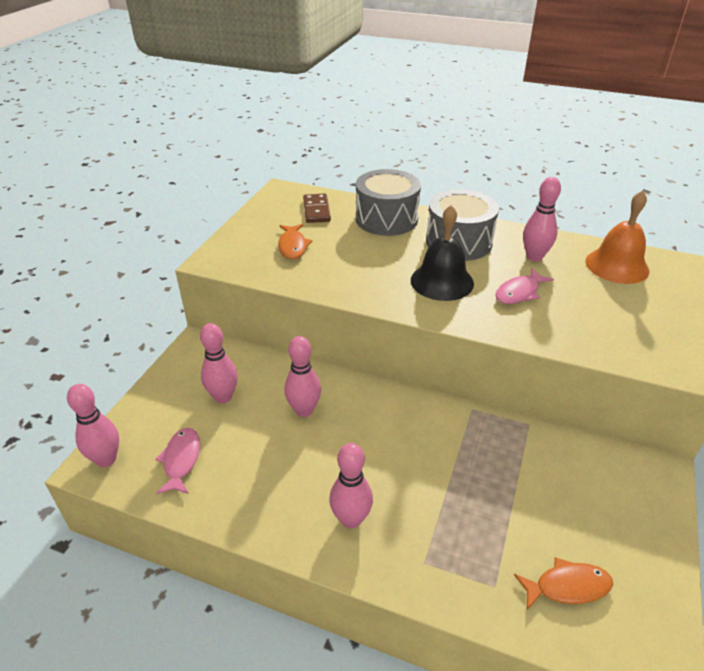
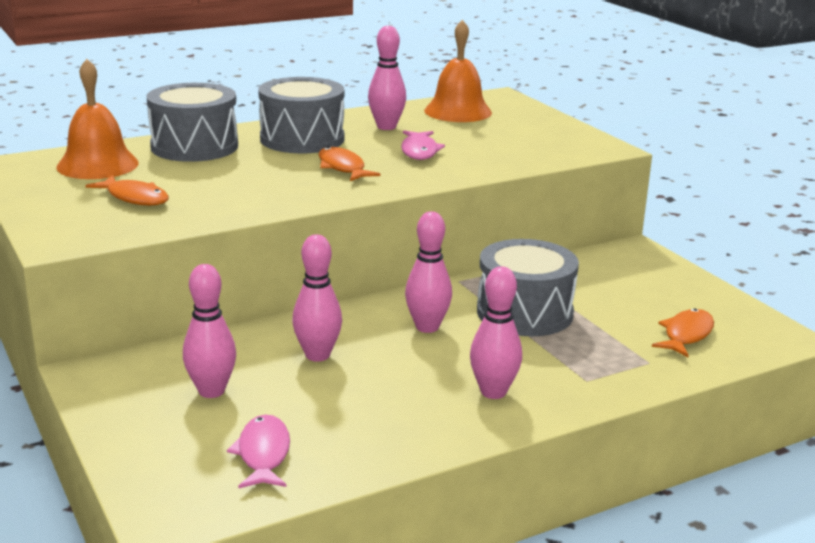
camera: 50 degrees left, 15 degrees down
pink bowling pin [67,384,119,467] -> pink bowling pin moved to [405,211,452,333]
pink fish [155,428,200,494] -> pink fish turned 45 degrees clockwise [227,415,290,489]
brown domino [303,194,331,223] -> orange bell [56,59,139,179]
black bell [411,205,474,301] -> orange fish [319,147,381,181]
none -> grey drum [477,239,579,336]

